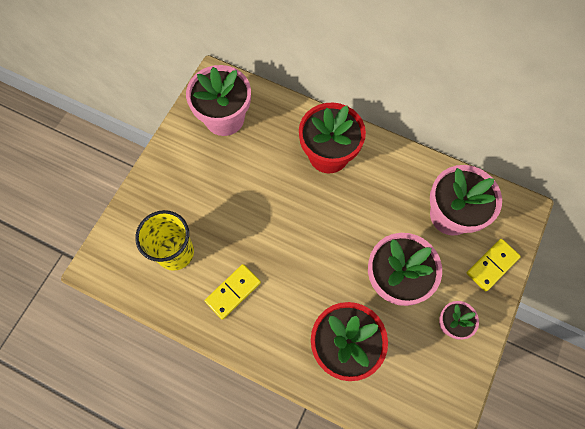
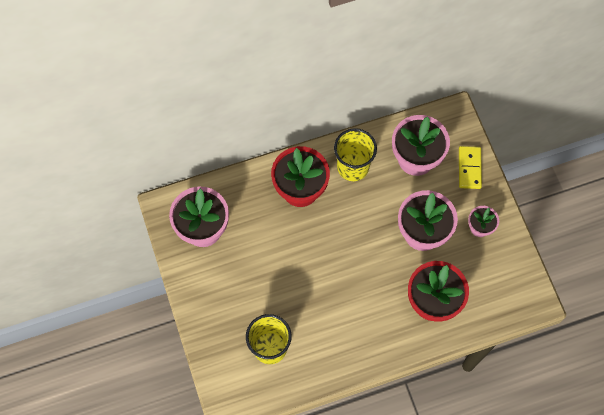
camera: 45 degrees left, 0 degrees up
yellow domino [205,264,261,320] -> none
none -> yellow cup [334,128,377,181]

